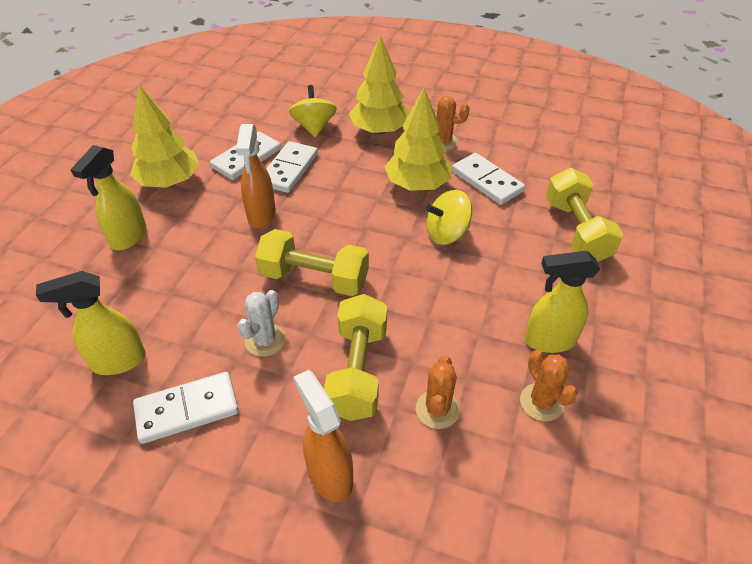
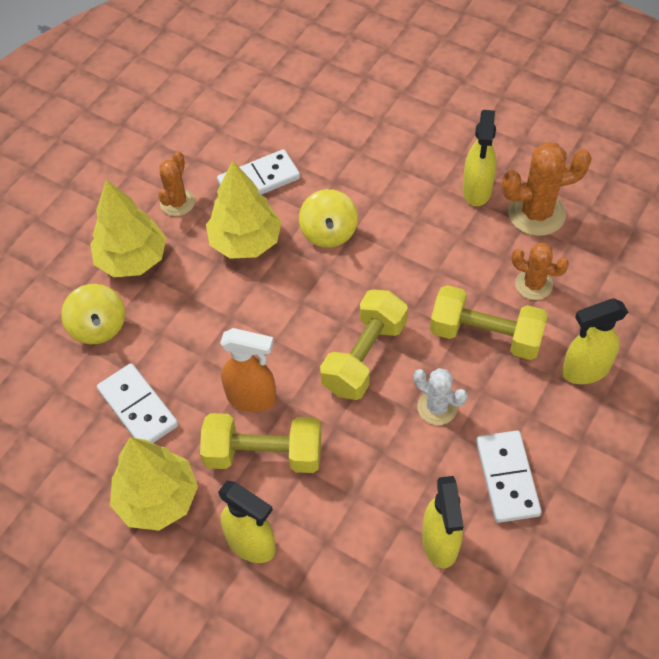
camera: 75 degrees left, 10 degrees up
white domino [266,141,318,193] -> none
yellow spinning top [289,85,337,138] -> yellow spinning top turned 120 degrees counterclockwise [61,284,125,344]
orange spray bottle [294,370,353,502] -> yellow spray bottle [562,298,628,384]
orange cactus [520,350,578,421] -> orange cactus [502,142,592,236], size x1.60
yellow dumbbell [546,168,623,262] -> yellow dumbbell moved to [200,413,321,473]

